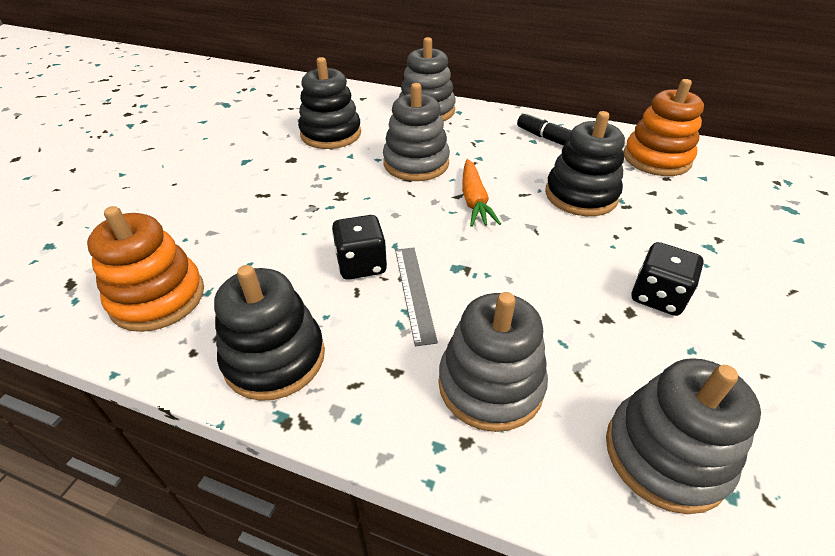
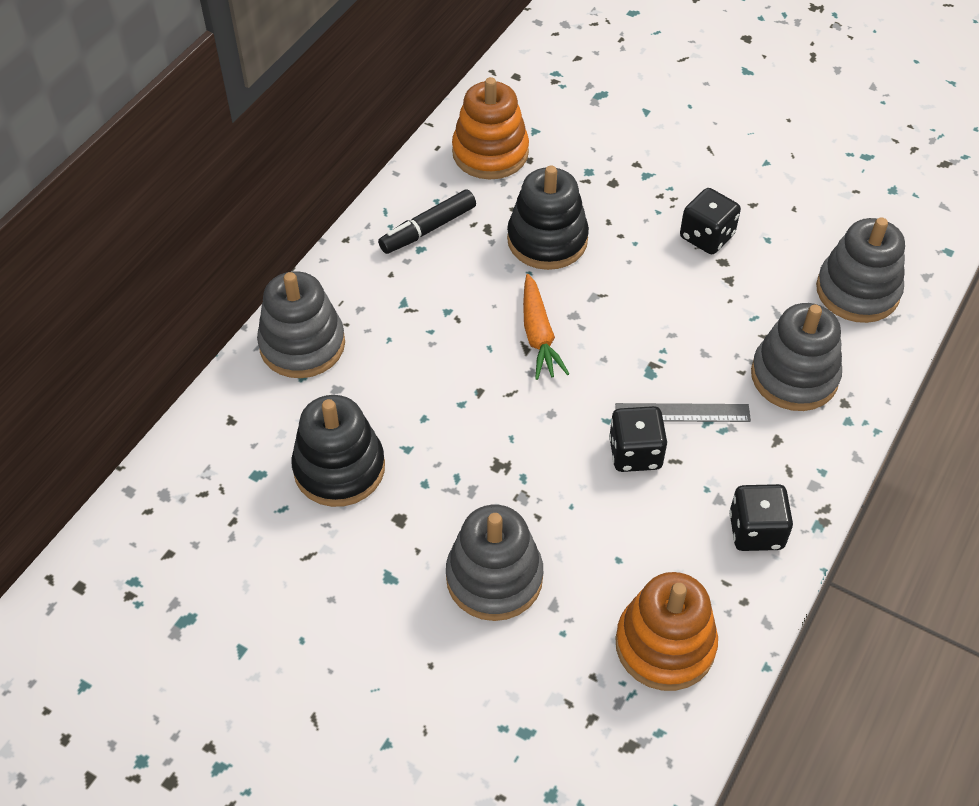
camera: 80 degrees left, 10 degrees up
black stacking toy [214,265,325,401] -> black dice [729,484,793,551]
grey stacking toy [383,83,450,181] -> grey stacking toy moved to [446,505,543,621]
orange carrot [462,159,501,227] -> orange carrot turned 75 degrees clockwise [523,274,569,380]

